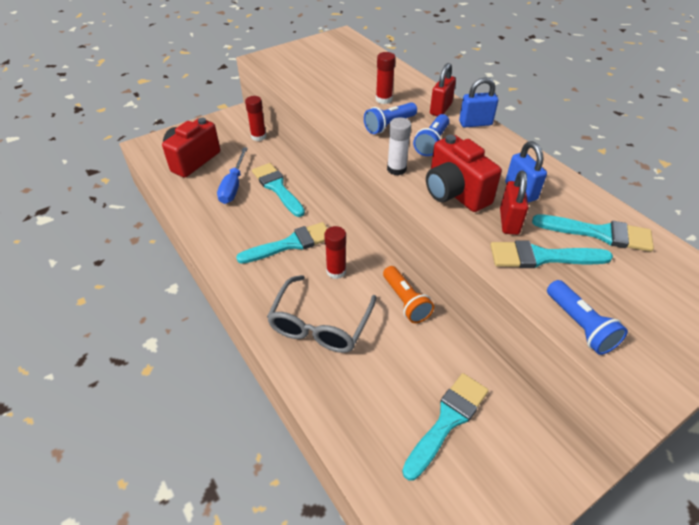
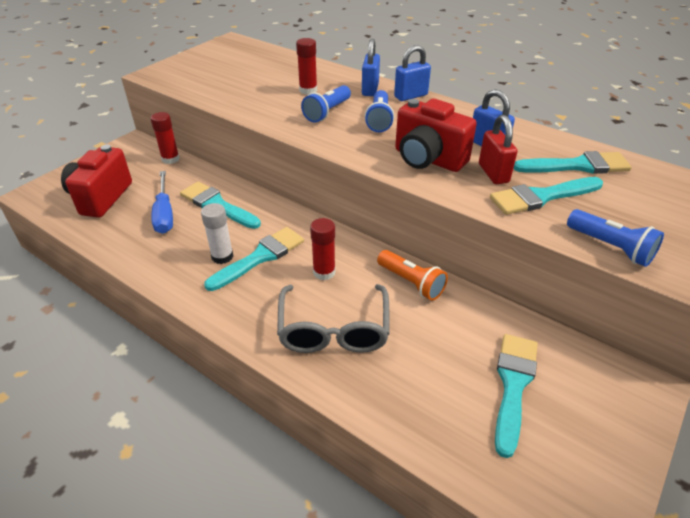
camera: 20 degrees left, 5 degrees down
white glue stick [387,117,411,175] -> white glue stick moved to [201,203,233,264]
red padlock [430,63,456,116] -> blue padlock [362,39,380,96]

